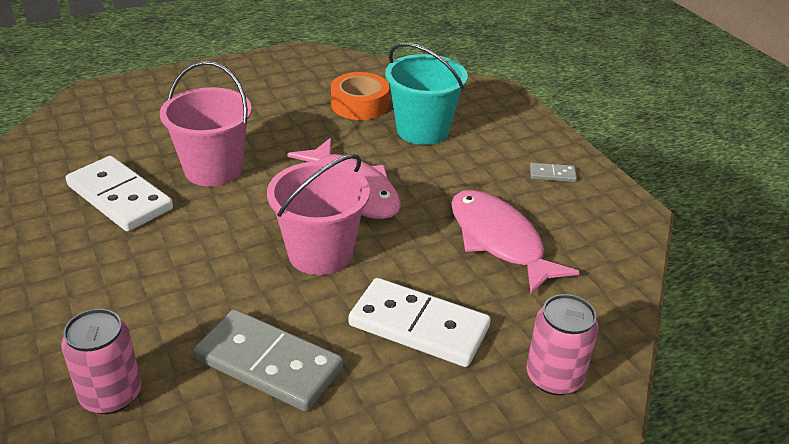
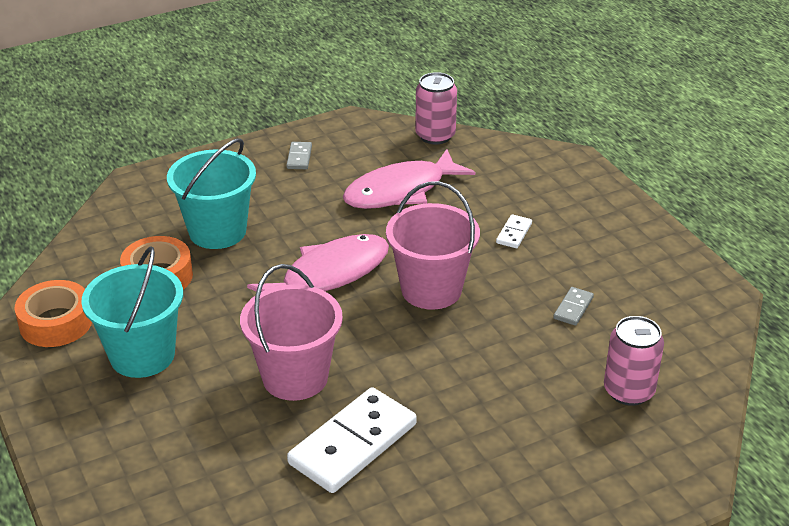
camera: 90 degrees left, 0 degrees up
grey domino [193,309,343,412] -> grey domino [553,287,594,326], size x0.44
white domino [348,278,491,367] -> white domino [496,214,532,248], size x0.44
pink can [527,294,599,395] -> pink can moved to [415,72,457,145]
none -> orange tape [15,280,92,347]
none -> turquoise bucket [81,247,183,378]

